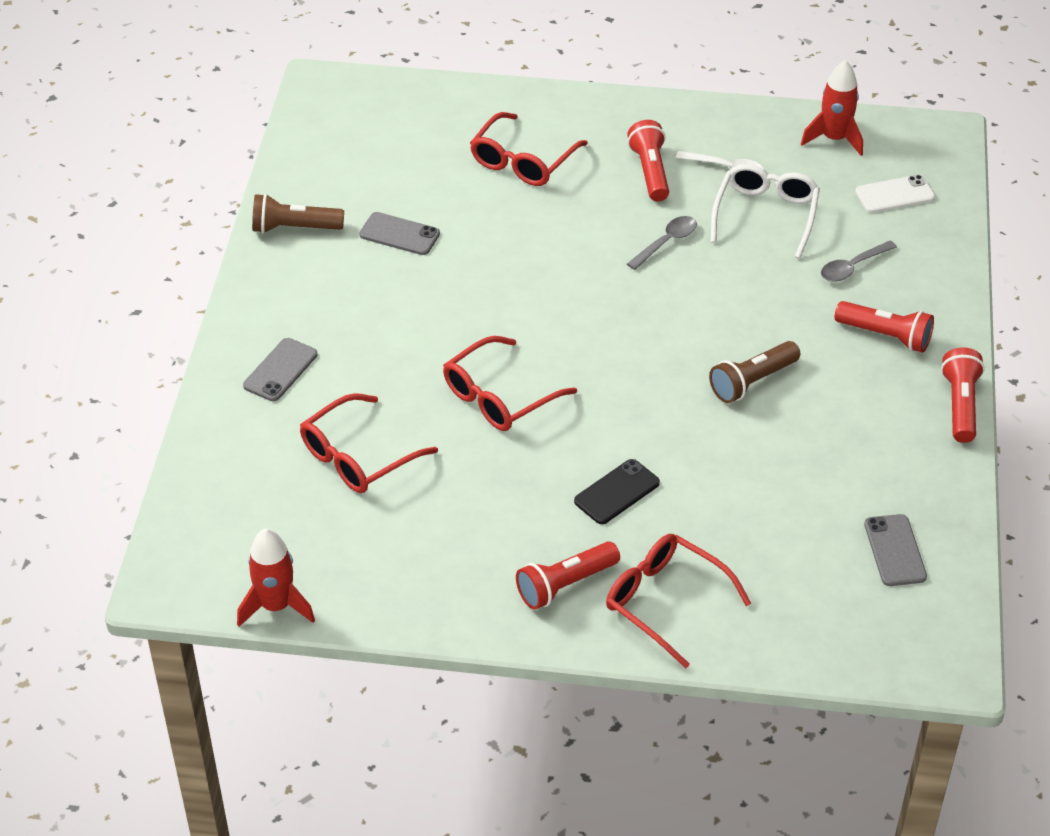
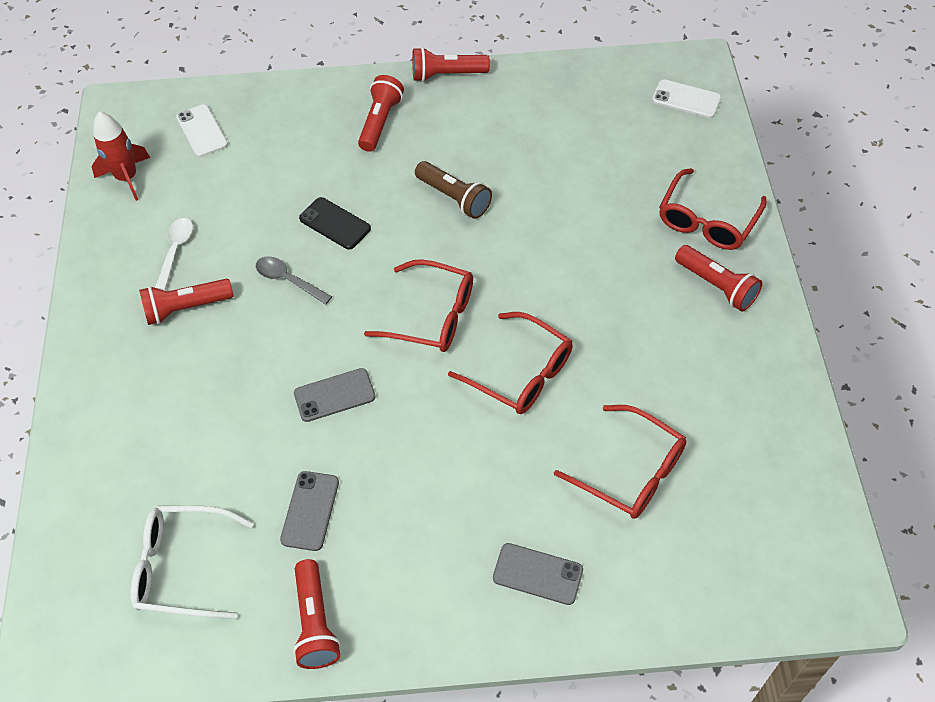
camera: 100 degrees left, 10 degrees up
red rocket [237,528,315,627] -> none
brown flashlight [252,194,344,234] -> red flashlight [293,559,341,669]
red glasses [470,112,588,186] -> red glasses moved to [364,259,473,352]
black phone [574,459,660,524] -> black phone moved to [299,197,371,250]
white glasses [711,164,820,259] -> white glasses moved to [130,506,254,619]
grey spoon [821,241,897,282] -> none
grey phone [864,514,927,586] -> grey phone moved to [294,368,376,422]
none -> white phone [652,79,721,118]

